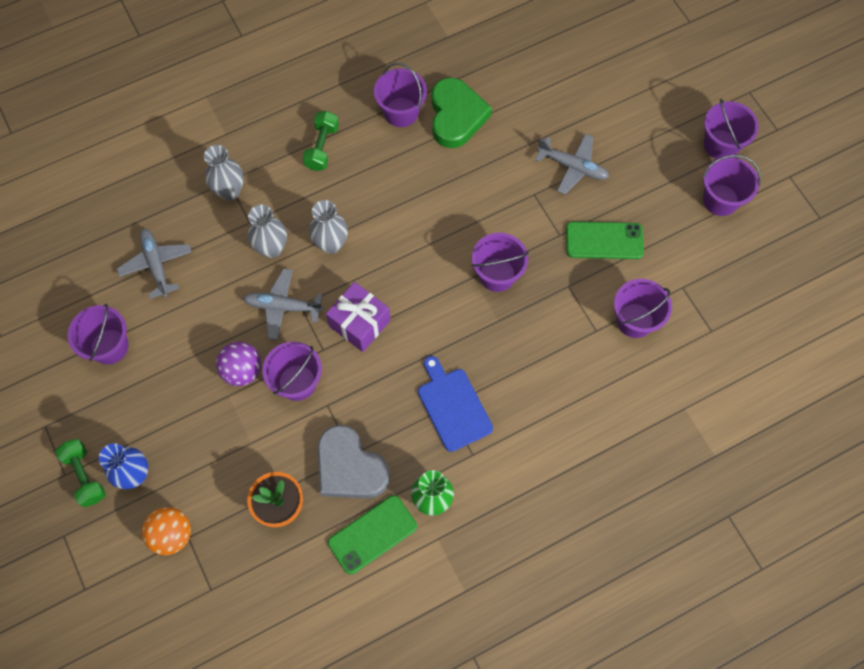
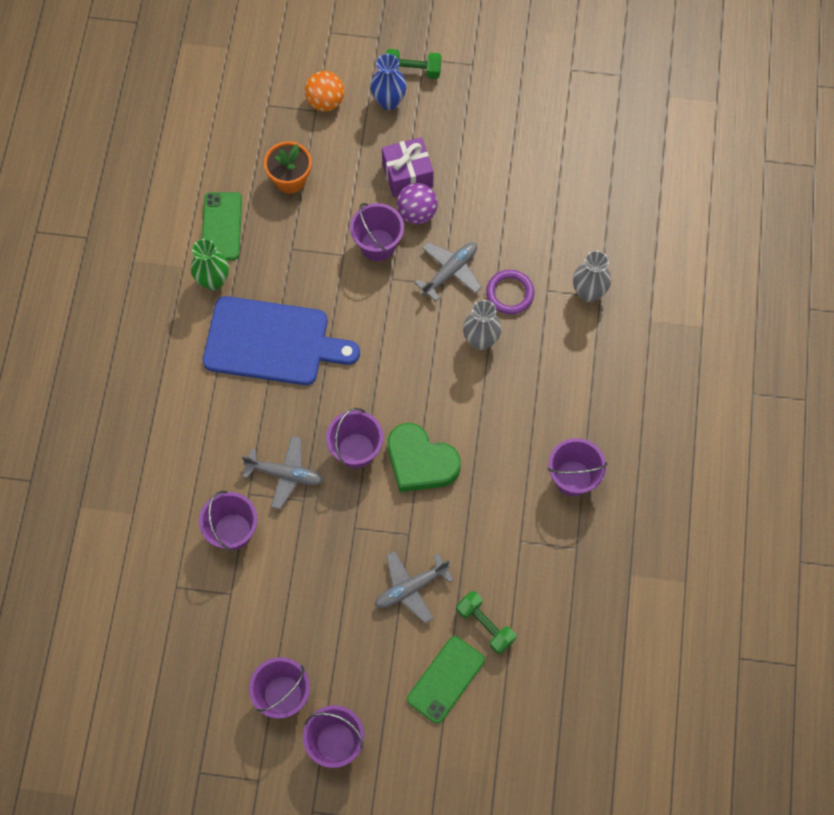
camera: 125 degrees right, 0 degrees up
purple bucket [68,304,128,364] -> none
grey plane [117,228,191,299] -> grey plane moved to [242,436,323,510]
grey vase [248,205,287,258] -> purple ring [486,270,535,314]
green dumbbell [303,111,339,171] -> green dumbbell moved to [456,591,516,654]
grey heart [317,425,390,499] -> none
purple gift [326,282,390,352] -> purple gift moved to [382,137,434,198]
blue cutting board [418,356,493,452] -> blue cutting board [203,296,360,385], size x1.63
green heart [432,77,492,148] -> green heart moved to [388,423,461,492]
green phone [566,221,644,259] -> green phone moved to [407,636,485,724]

